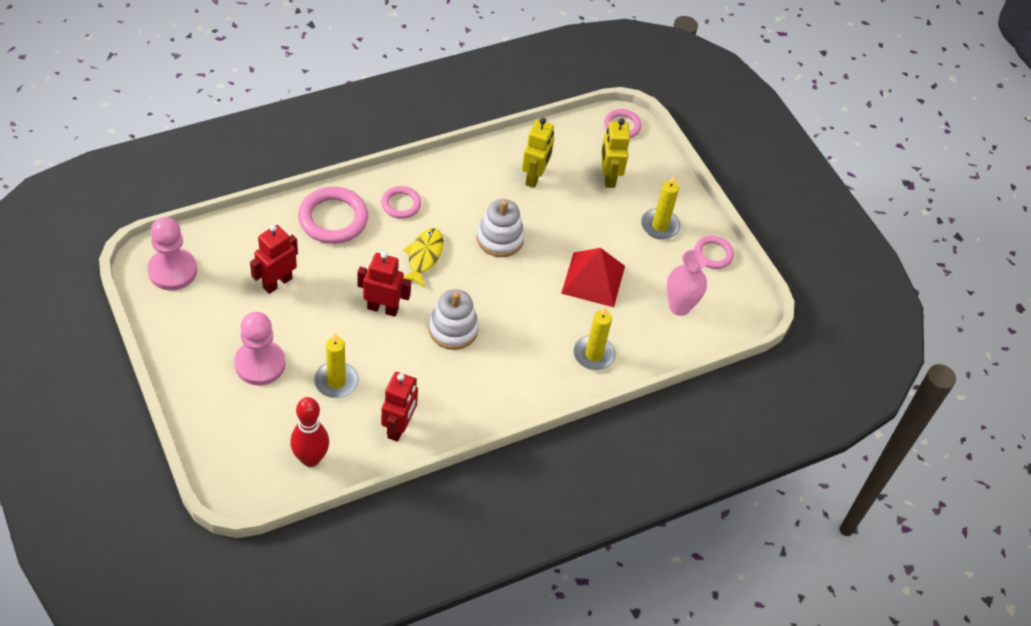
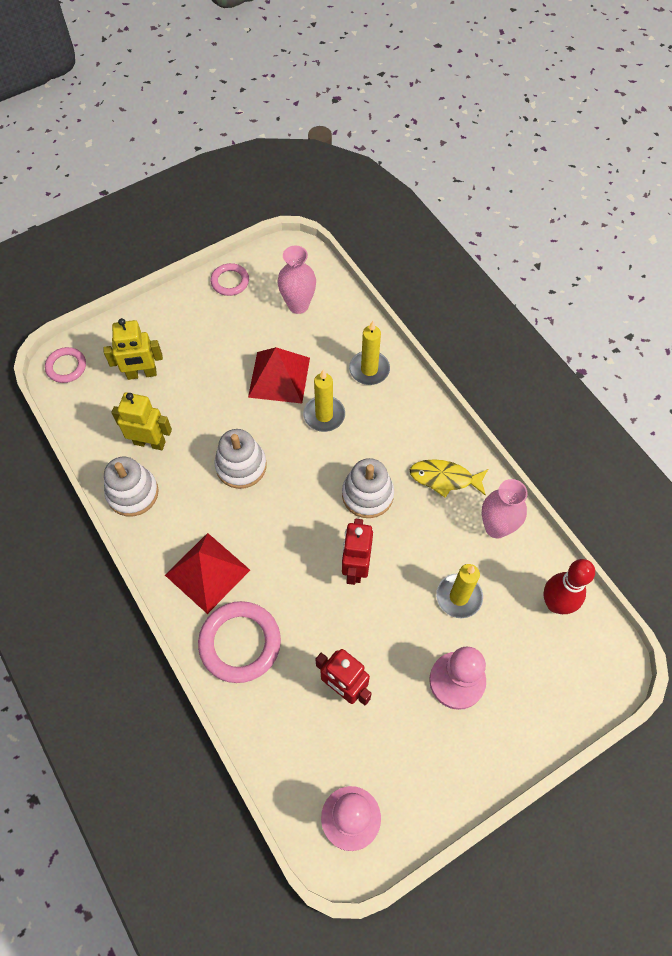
camera: 90 degrees left, 10 degrees up
pink ring [381,186,421,219] -> red pyramid [165,533,250,614]
red robot [381,372,418,442] -> pink vase [482,479,528,539]
yellow fish [403,228,444,288] -> yellow fish moved to [410,459,488,498]
yellow candle [641,175,680,239] -> yellow candle moved to [303,370,345,432]
none -> white stacking toy [104,457,159,516]

